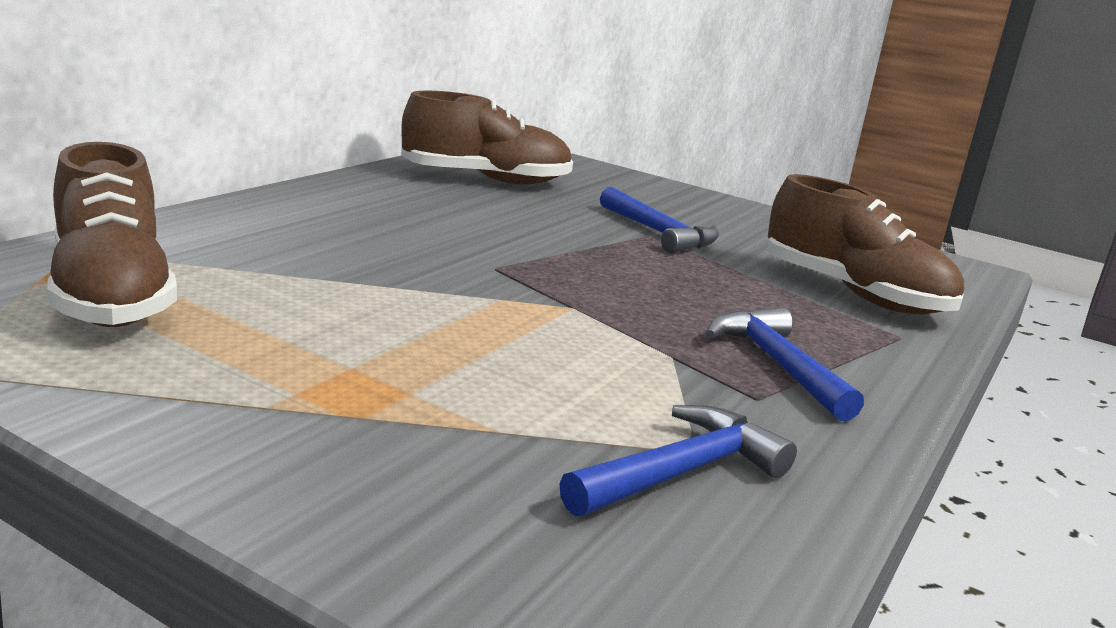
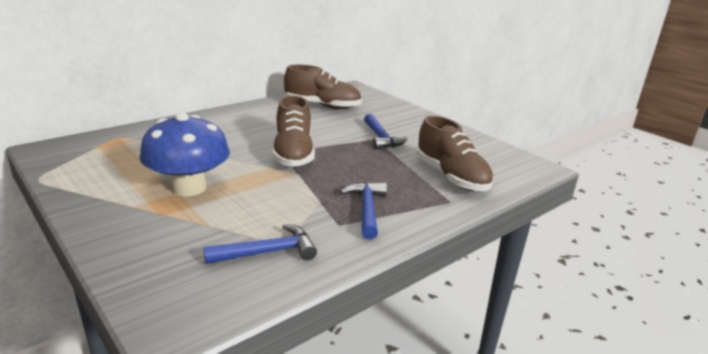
camera: 20 degrees right, 5 degrees up
brown shoe [47,142,177,327] -> brown shoe moved to [272,96,315,167]
none -> blue mushroom [140,113,230,196]

